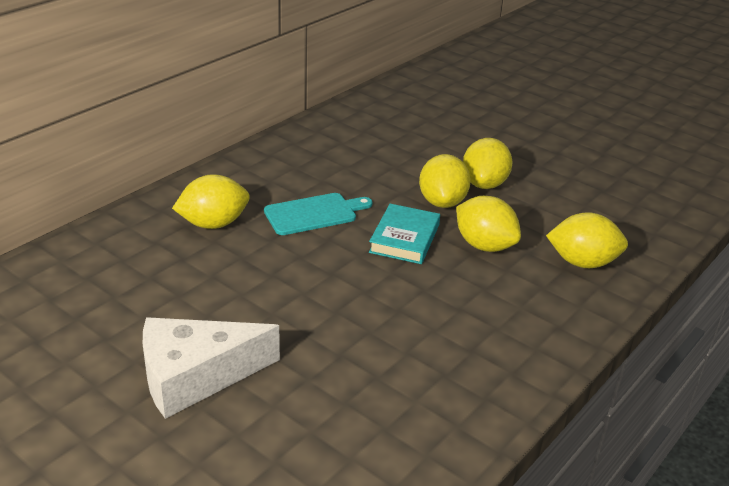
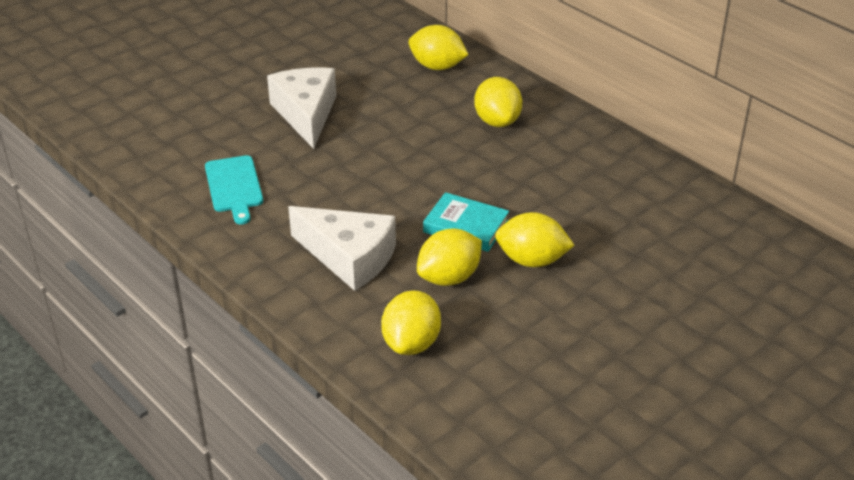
camera: 100 degrees right, 5 degrees up
turquoise cutting board [264,193,373,235] -> turquoise cutting board moved to [205,155,263,225]
yellow lemon [463,138,513,189] -> yellow lemon moved to [409,25,469,70]
none -> white cheese [288,206,396,291]

